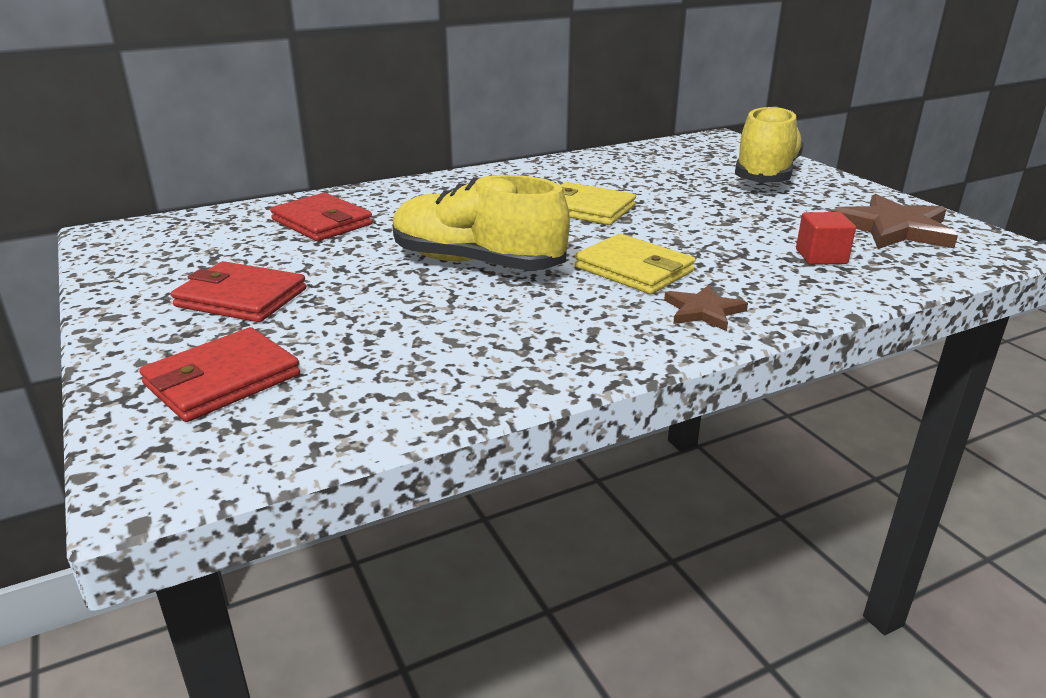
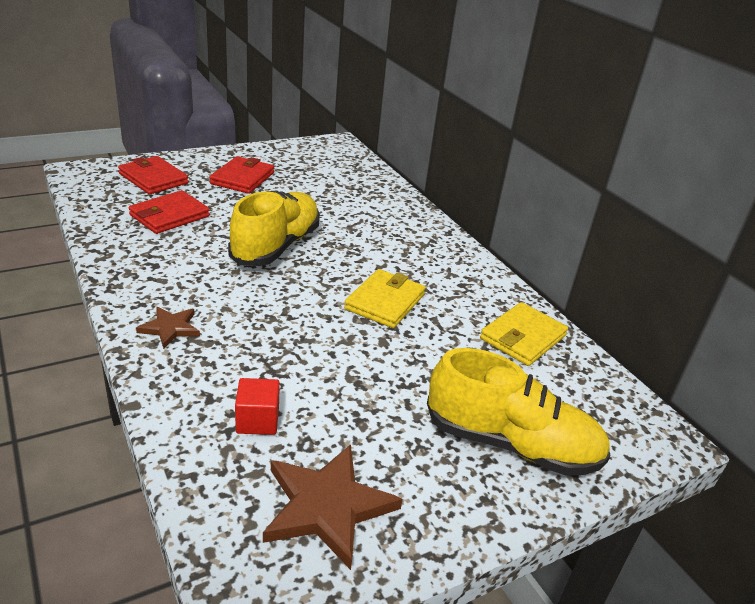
camera: 85 degrees right, 5 degrees up
red wallet [270,193,373,241] -> red wallet moved to [129,190,210,234]
yellow wallet [575,234,695,294] -> yellow wallet moved to [480,302,568,366]

